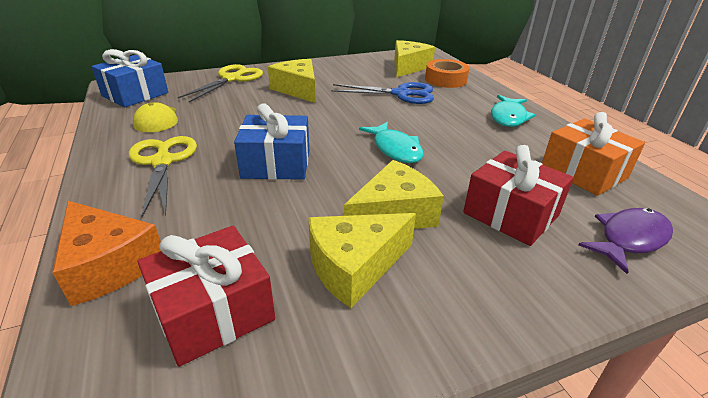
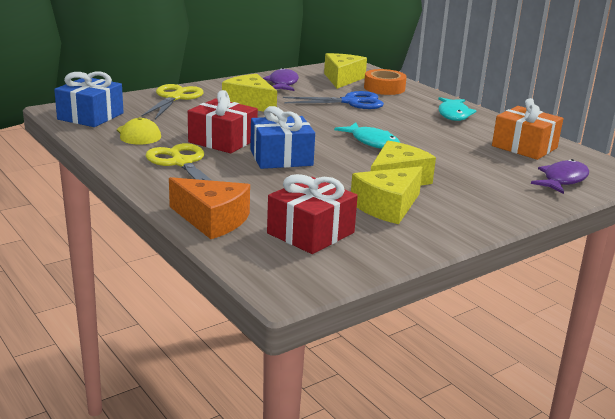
camera: 15 degrees left, 10 degrees down
red gift [463,145,574,246] -> red gift moved to [188,90,258,153]
none -> purple fish [263,68,299,91]

